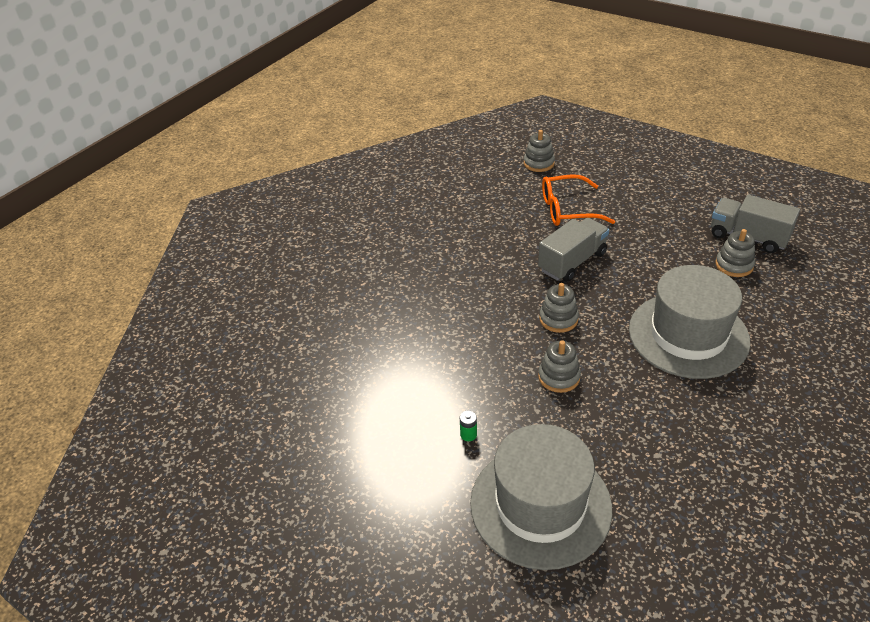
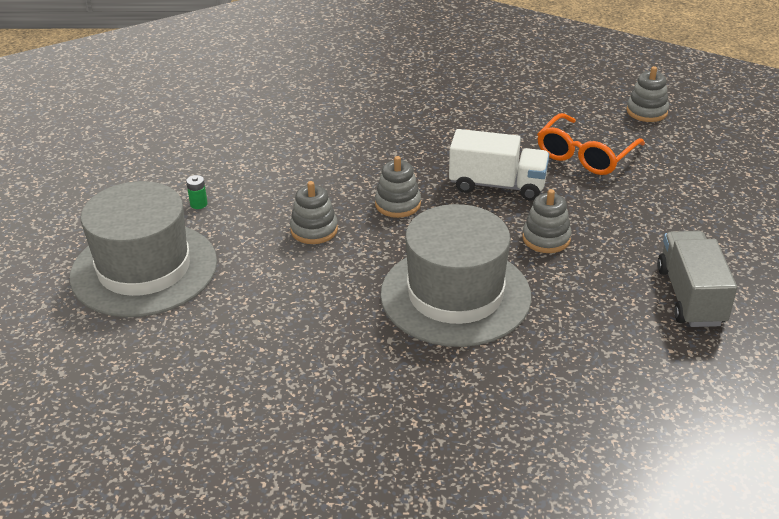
camera: 55 degrees right, 5 degrees down
grey truck [538,218,609,282] -> white truck [449,129,549,201]
orange glasses [542,175,615,226] -> orange glasses turned 105 degrees counterclockwise [537,113,645,175]
grey stacking toy [715,229,755,277] -> grey stacking toy moved to [522,189,572,253]

